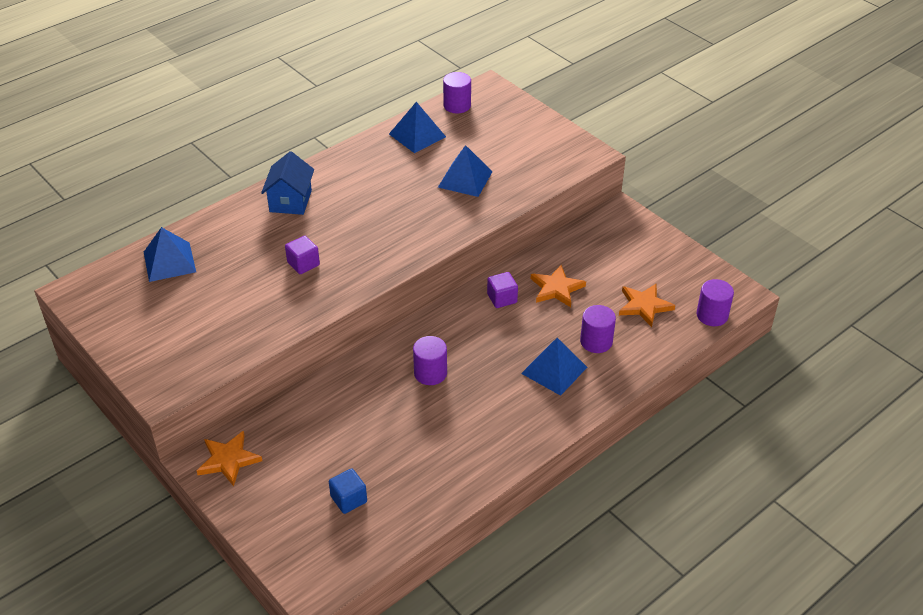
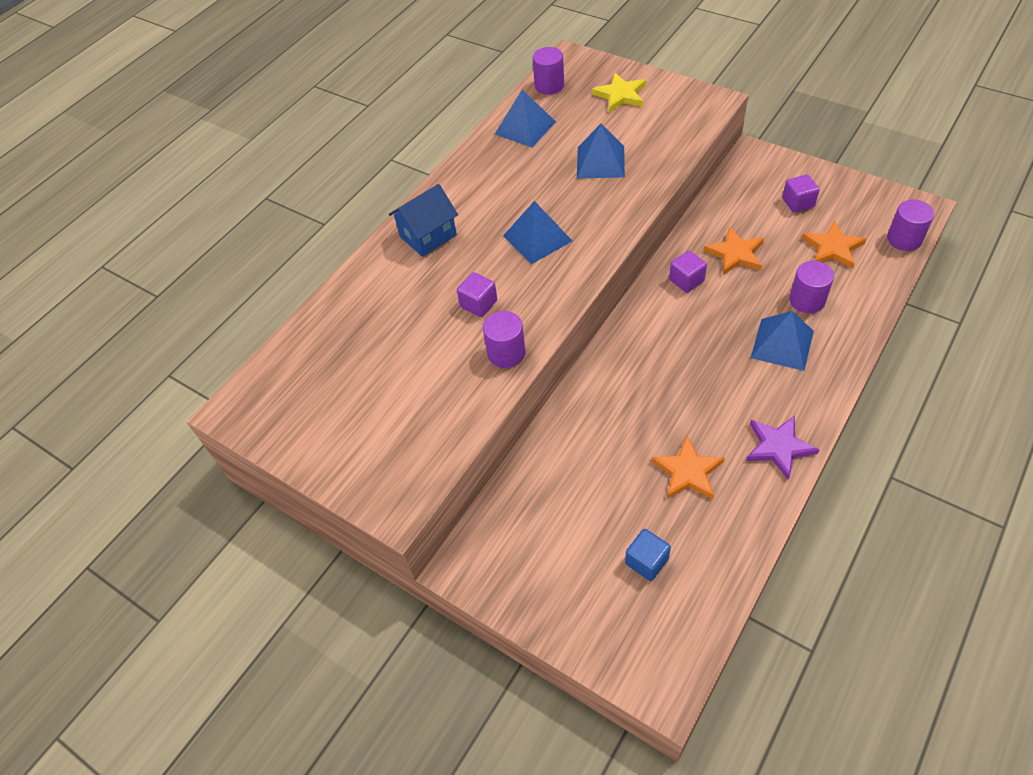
camera: 10 degrees left, 10 degrees up
blue pyramid [144,227,196,282] -> blue pyramid moved to [503,201,572,264]
orange star [197,431,262,486] -> orange star moved to [652,436,725,499]
blue house [261,151,314,215] -> blue house turned 60 degrees clockwise [389,184,458,257]
purple cylinder [413,336,447,385] -> purple cylinder moved to [483,311,526,368]
none -> yellow star [592,73,646,112]
none -> purple star [746,416,819,480]
none -> purple cube [782,174,820,213]

